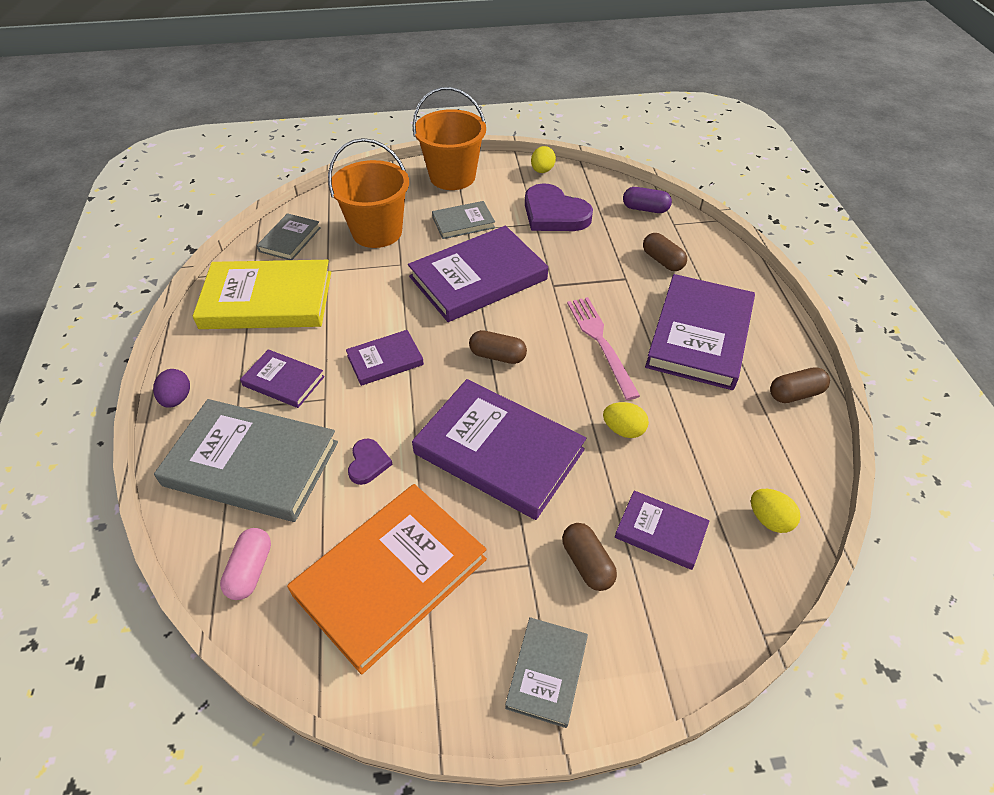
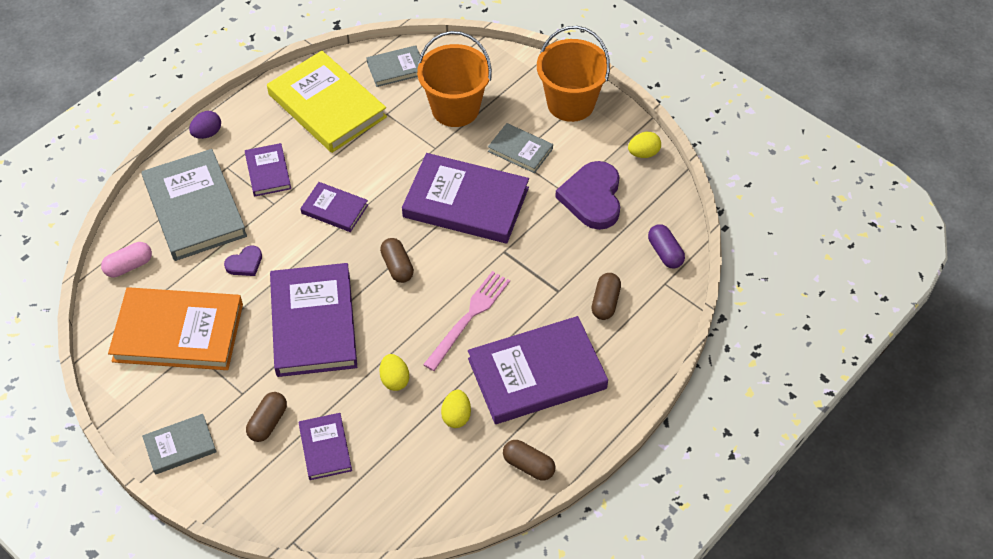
camera: 50 degrees right, 5 degrees up
yellow egg [751,489,801,533] -> yellow egg moved to [441,390,471,428]

